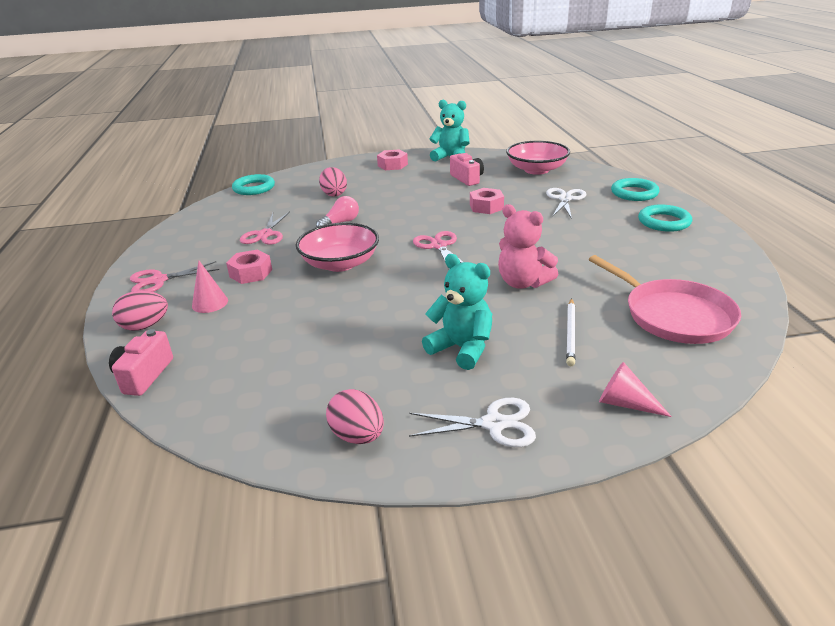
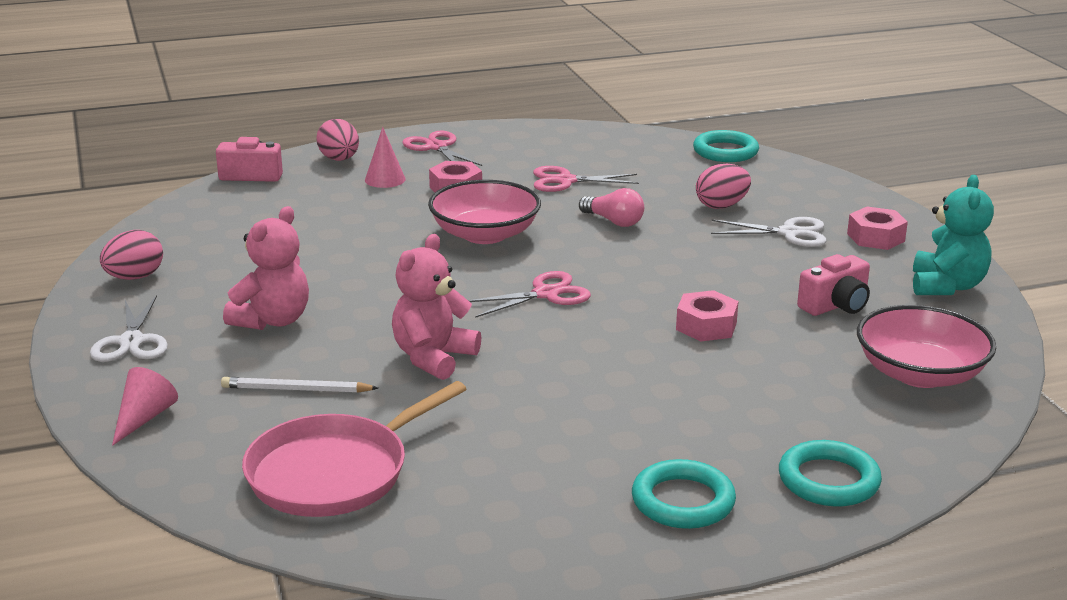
camera: 80 degrees right, 5 degrees down
turquoise teddy bear [422,254,493,370] -> pink teddy bear [223,206,309,330]
white scissors [546,188,586,219] -> white scissors moved to [711,217,826,247]

